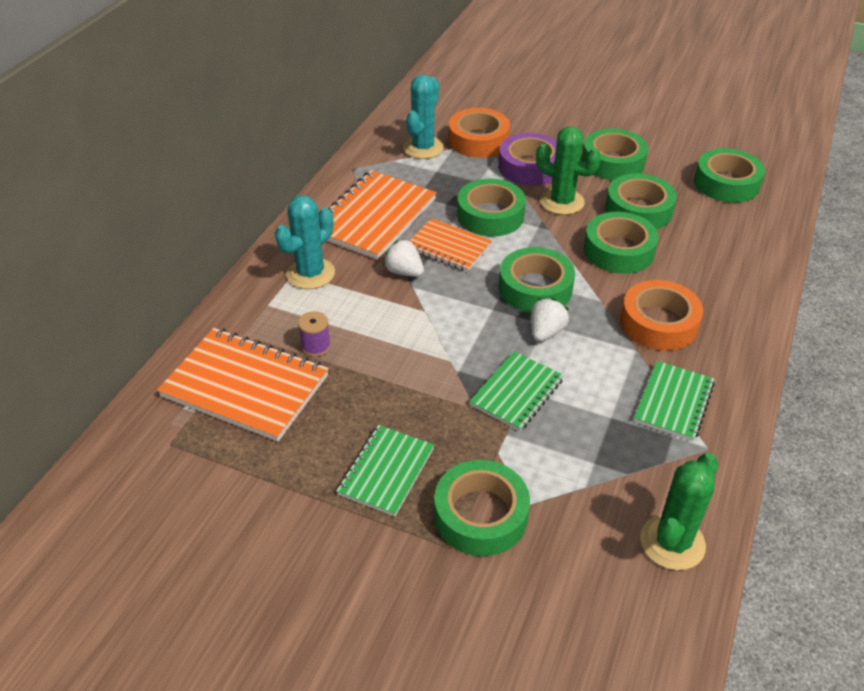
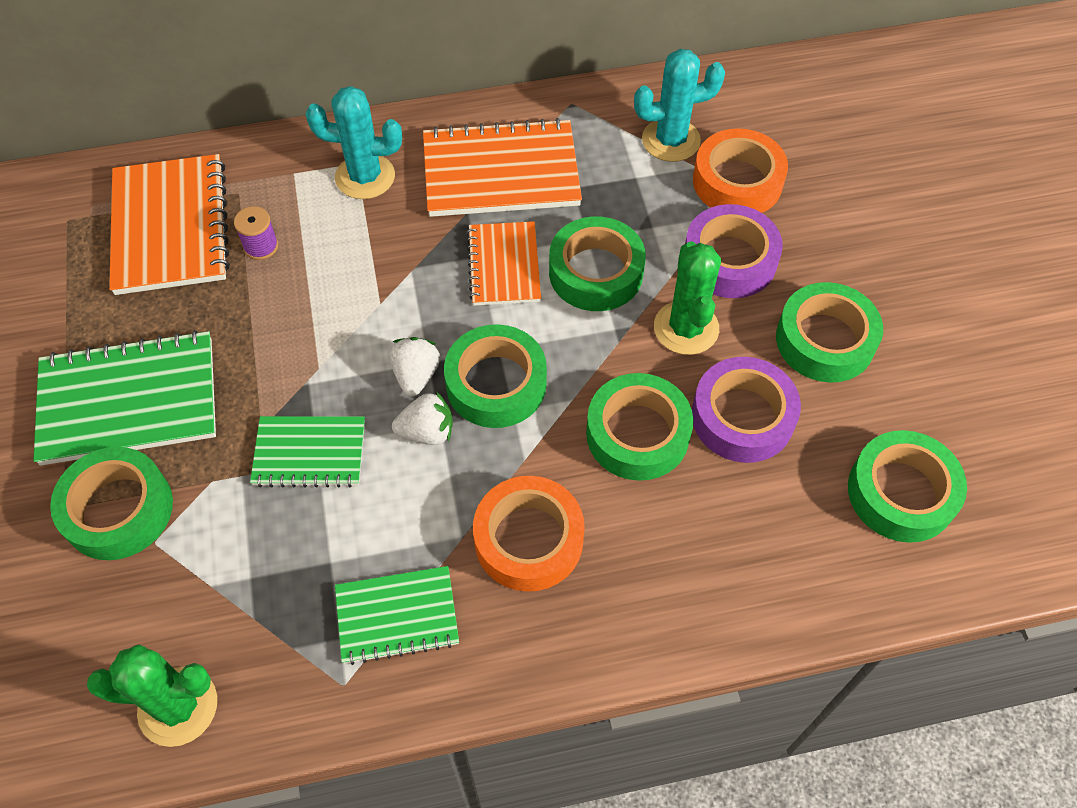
camera: 55 degrees right, 15 degrees up
green notebook [336,425,434,517] -> green notebook [33,330,216,466], size x1.65
white strawberry [383,239,424,277] -> white strawberry moved to [389,337,440,397]
green tape [605,174,677,229] -> purple tape [692,357,801,463]

